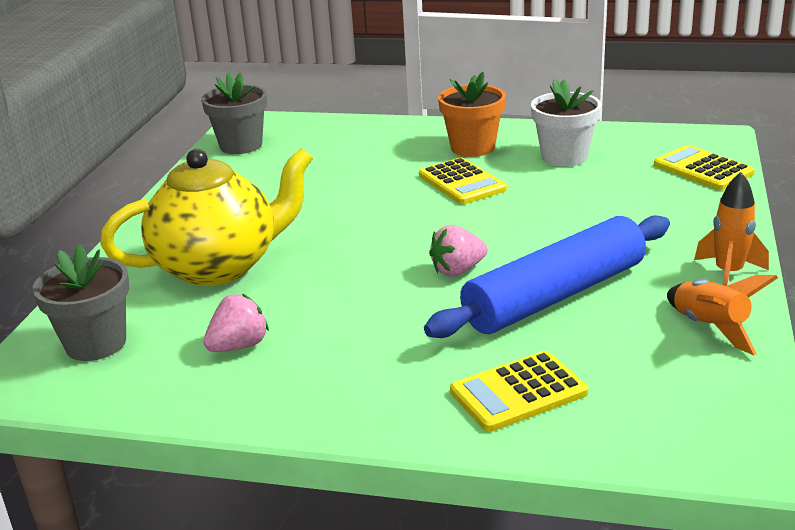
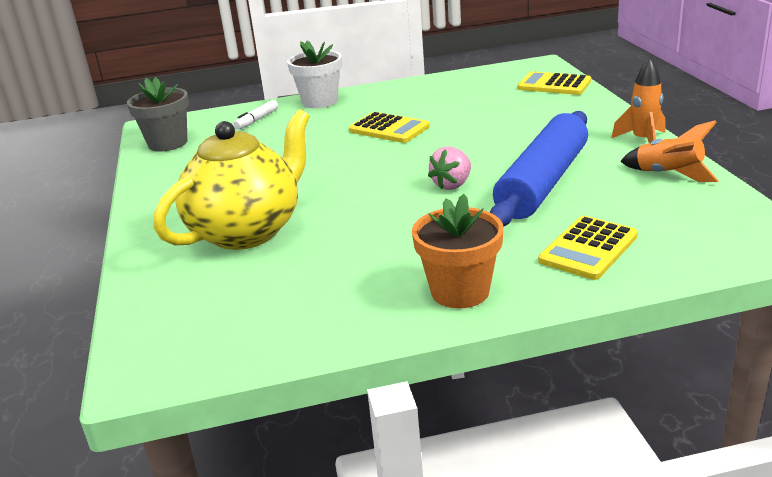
camera: 25 degrees left, 0 degrees up
grey flower pot [32,244,129,361] -> none
pink strawberry [203,294,269,352] -> none
orange flower pot [438,72,506,157] -> orange flower pot moved to [412,194,504,308]
white flower pot [531,79,602,167] -> white flower pot moved to [287,41,342,108]
none -> white marker [233,100,278,130]

